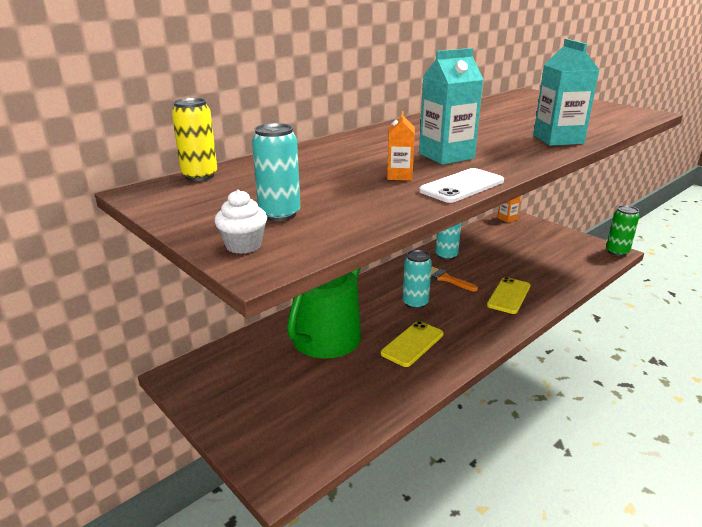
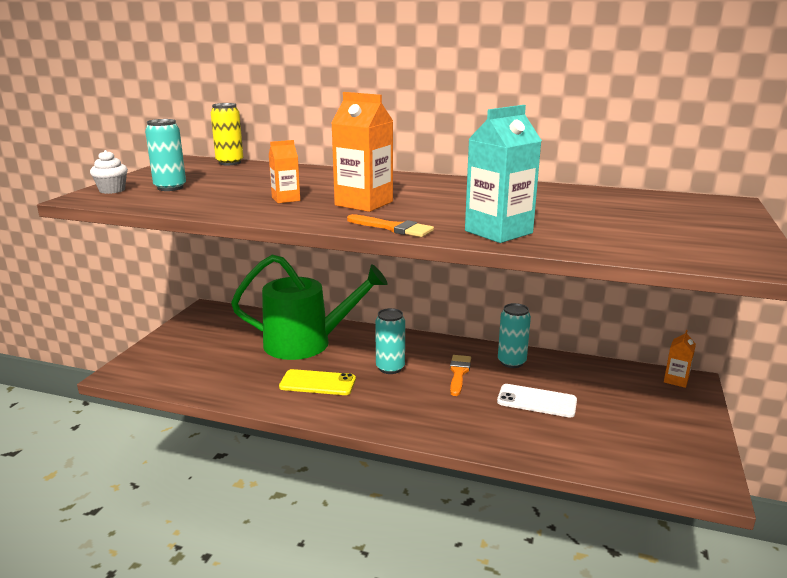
camera: 60 degrees right, 5 degrees down
turquoise carton [419,48,484,165] -> orange carton [332,92,393,212]
white phone [419,168,504,203] -> white phone moved to [497,384,577,418]
yellow phone [487,277,530,314] -> none
green can [606,205,639,256] -> none
none -> orange brush [347,214,434,237]

